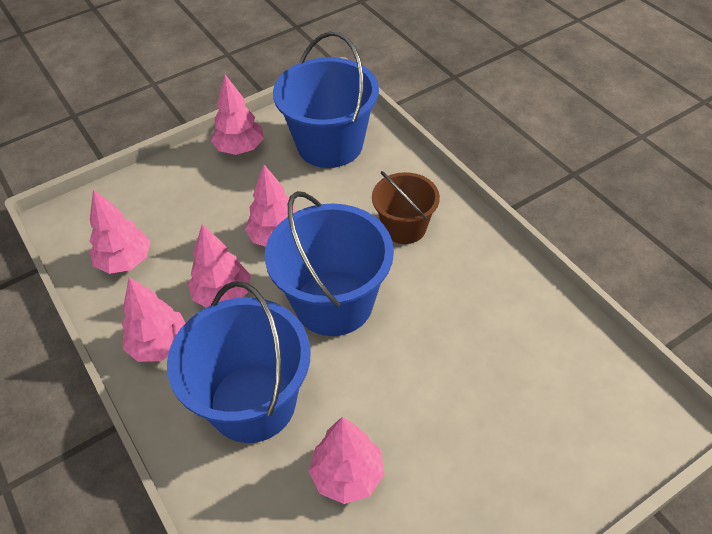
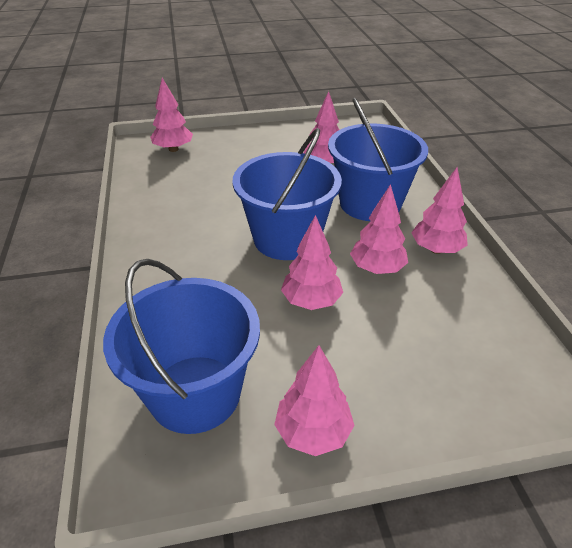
camera: 160 degrees left, 10 degrees down
pink tree [89,190,150,274] -> pink tree moved to [150,78,193,152]
brown bucket [372,171,440,244] -> none

